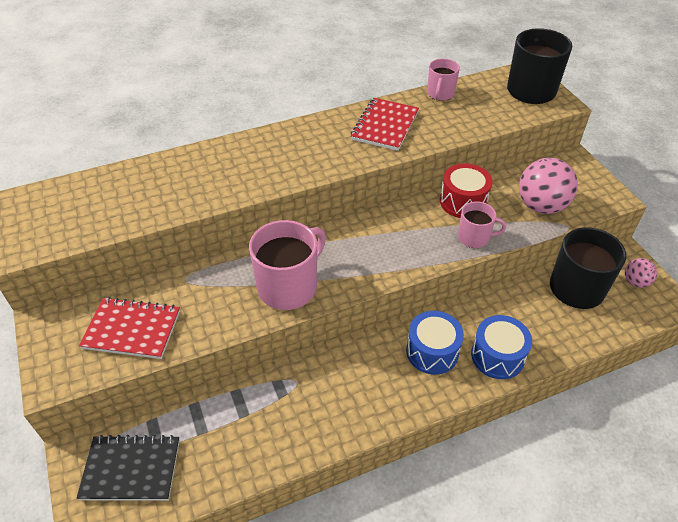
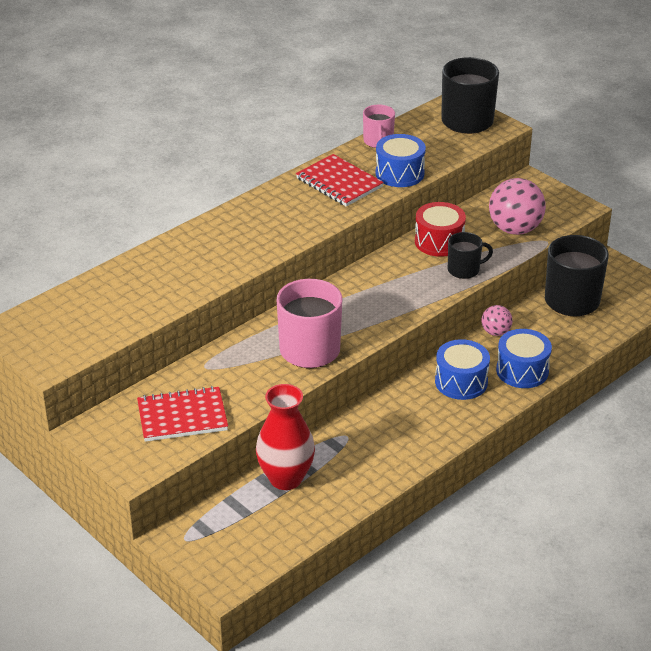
camera: 20 degrees left, 10 degrees down
black notebook [77,435,180,501] -> none
red notebook [351,98,419,151] -> red notebook turned 45 degrees counterclockwise [296,154,384,207]
pink mug [458,202,506,248] -> black mug [448,232,493,279]
pink ball [625,258,657,288] -> pink ball moved to [481,305,513,336]
none -> red vase [256,384,315,490]
none -> blue drum [375,134,426,187]

